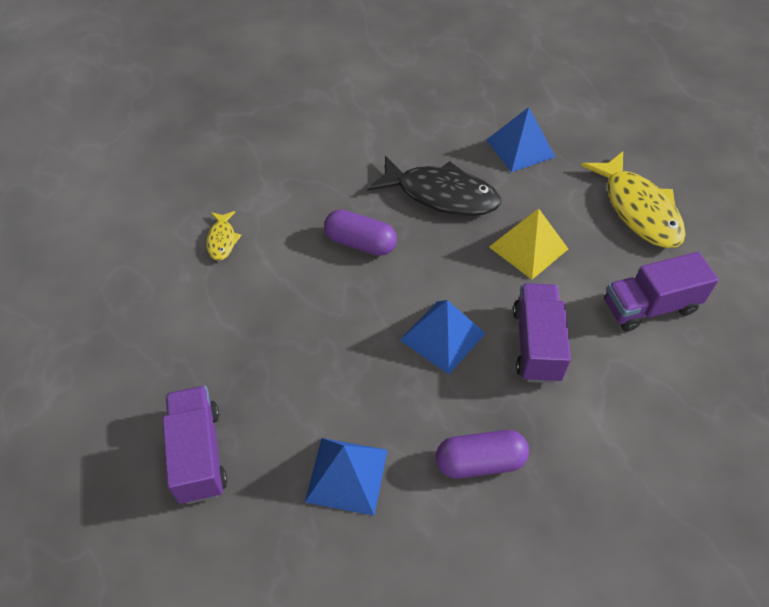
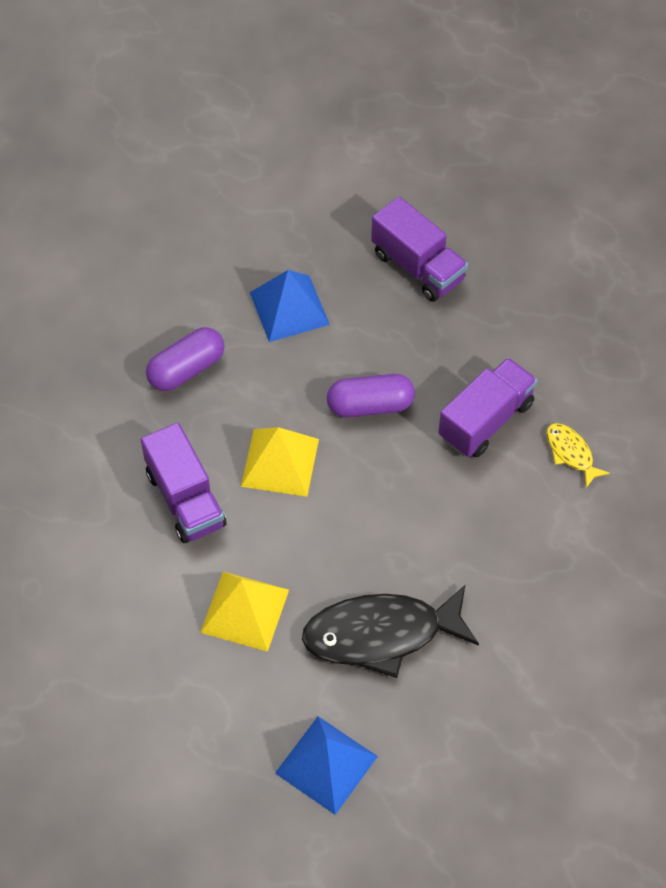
camera: 150 degrees right, 5 degrees up
purple capsule [324,210,397,256] -> purple capsule moved to [327,374,415,418]
blue pyramid [400,300,486,374] -> yellow pyramid [241,427,319,497]
yellow fish [581,151,686,248] -> none
purple truck [604,252,719,332] -> purple truck moved to [438,358,538,457]

